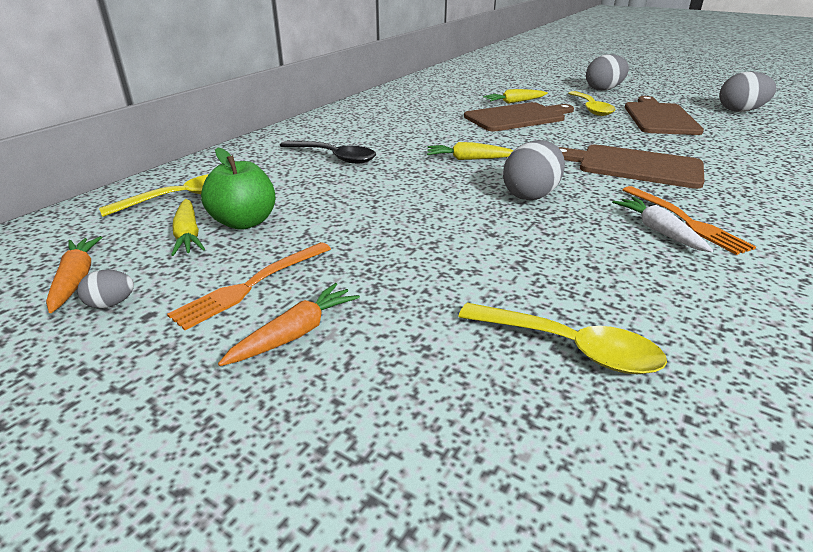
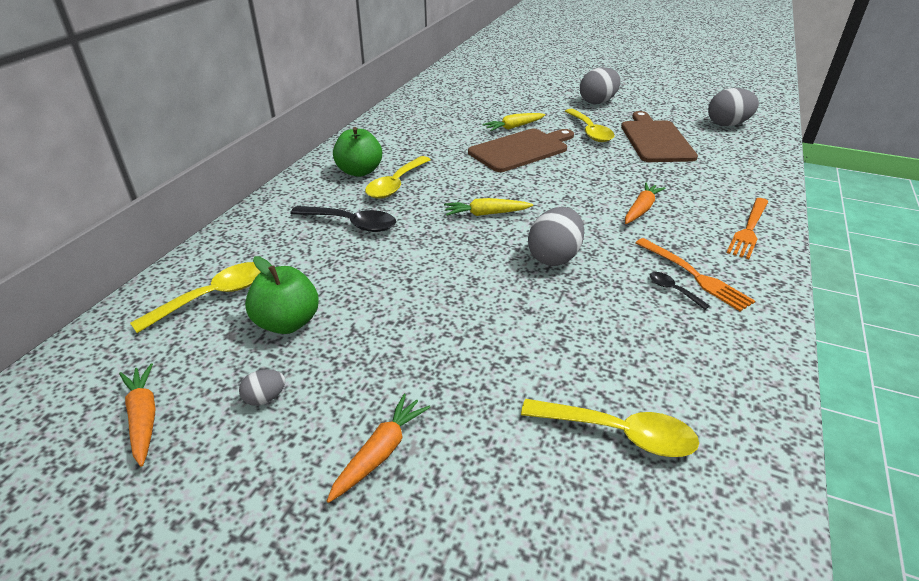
camera: 10 degrees left, 5 degrees up
grey egg [77,270,134,308] -> grey egg moved to [239,369,286,406]
orange fork [167,242,331,330] -> orange fork moved to [727,198,768,259]
yellow carrot [171,199,205,256] -> none
brown cutting board [558,145,705,189] -> orange carrot [625,183,666,224]
white carrot [612,197,713,252] -> black spoon [650,272,710,310]
none -> green apple [333,127,382,177]
none -> yellow spoon [365,156,431,199]

